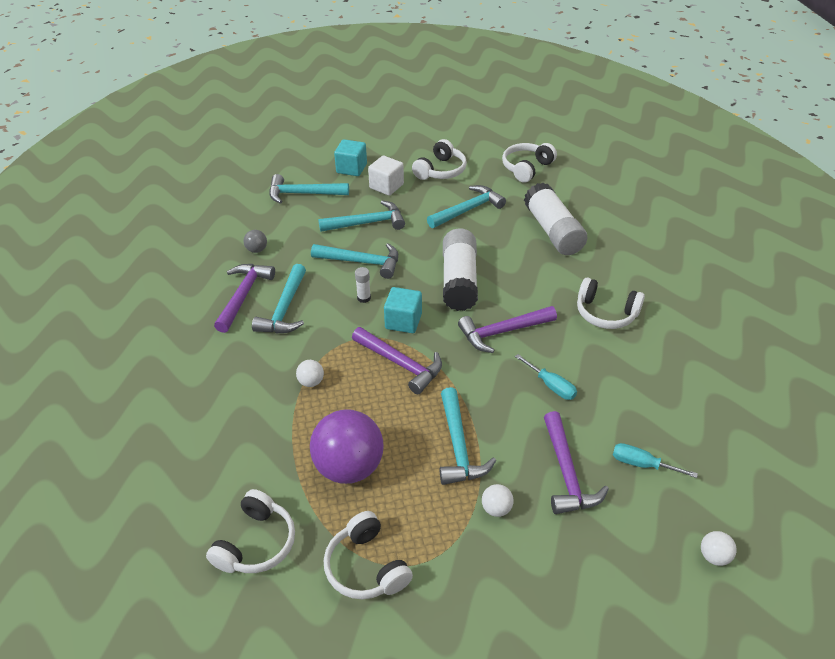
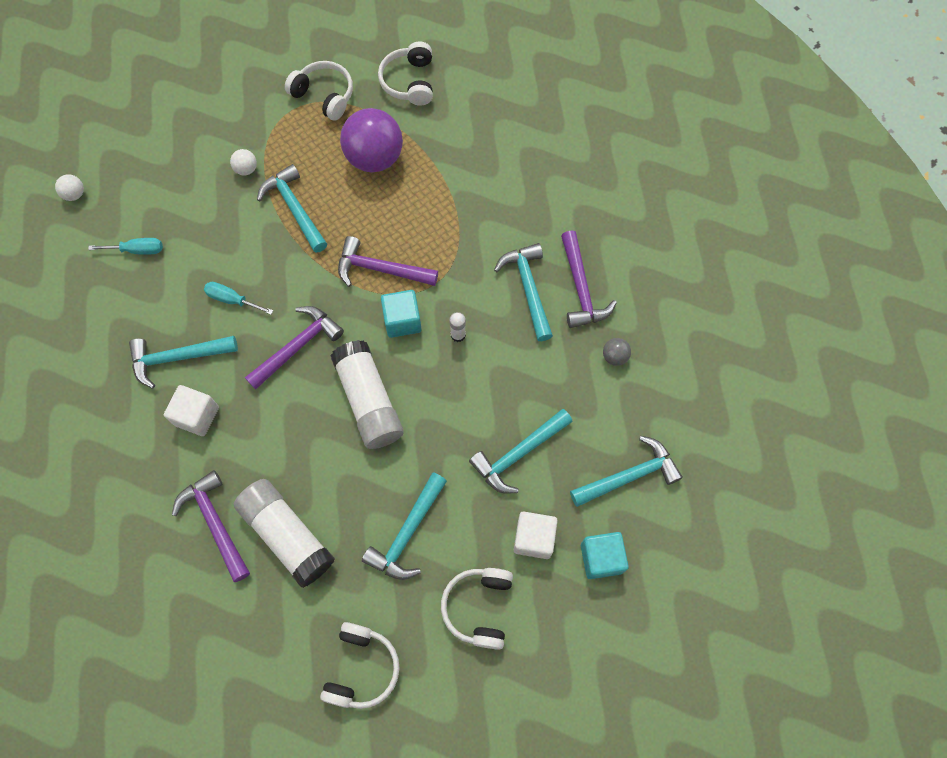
camera: 155 degrees right, 25 degrees up
white ball [296,360,324,387] -> none
turquoise hammer [311,243,398,279] -> turquoise hammer moved to [129,336,238,388]
purple hammer [544,411,609,514] -> purple hammer moved to [172,470,250,582]
white headphones [577,277,645,329] -> white cube [164,385,219,436]

